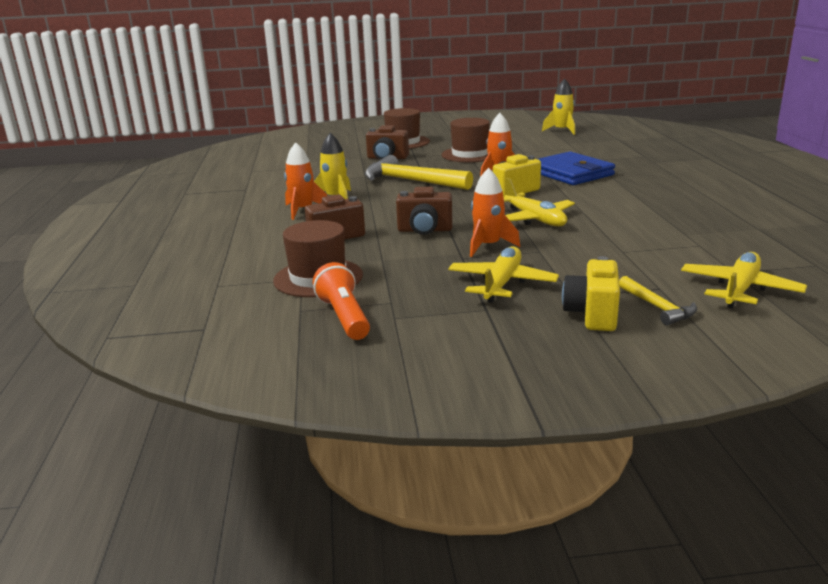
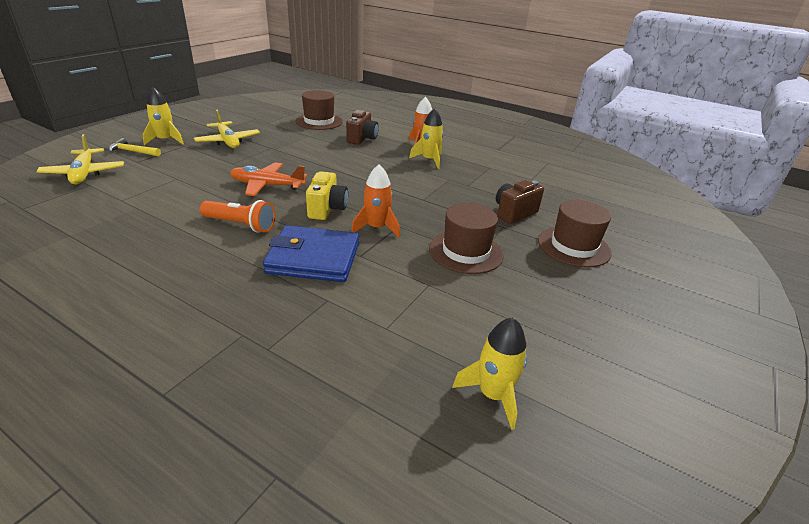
camera: 125 degrees right, 10 degrees up
orange flashlight [313,262,370,340] -> orange flashlight moved to [200,200,275,233]
yellow hammer [365,155,473,190] -> none
brown camera [396,187,452,235] -> none
orange rocket [470,168,520,257] -> none
yellow plane [503,178,575,226] -> orange plane [230,163,307,196]
yellow camera [562,256,620,331] -> yellow rocket [143,87,184,145]

